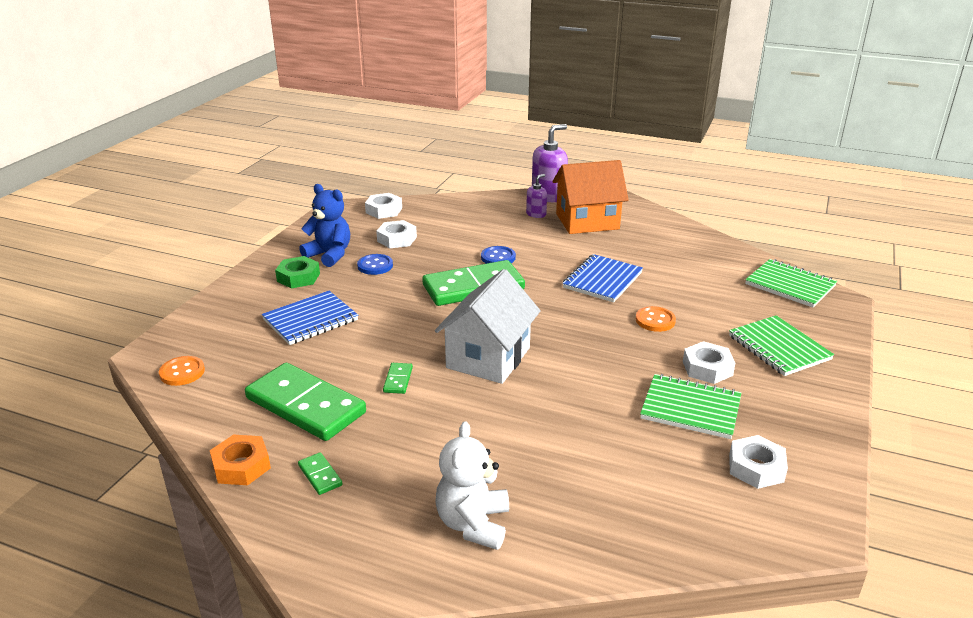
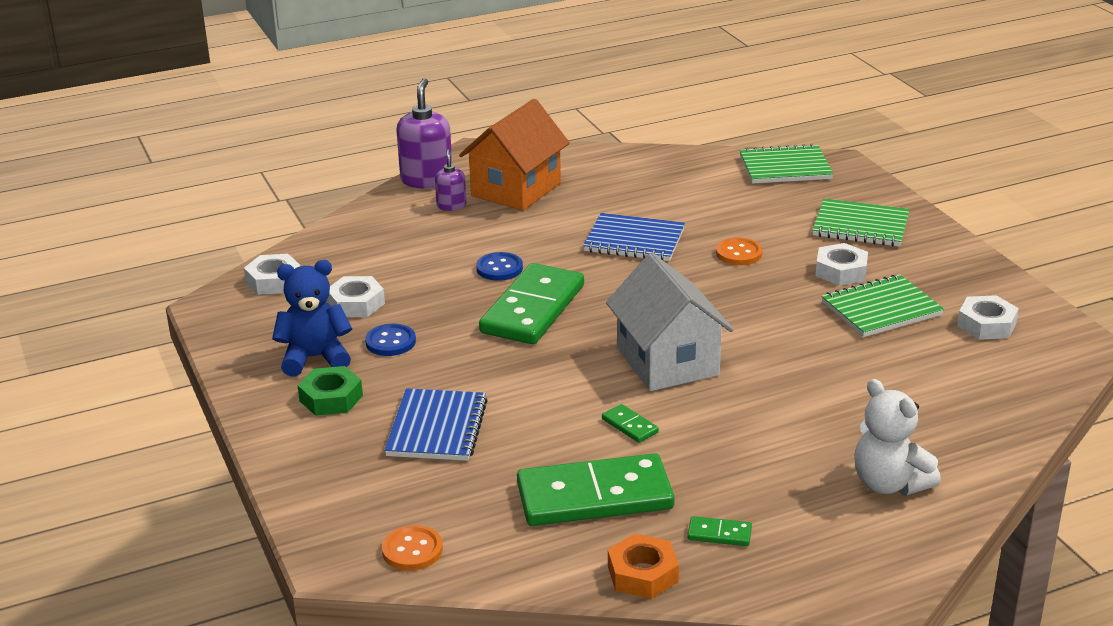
camera: 45 degrees left, 0 degrees up
blue notebook [562,254,643,303] -> blue notebook turned 60 degrees counterclockwise [583,213,685,261]

